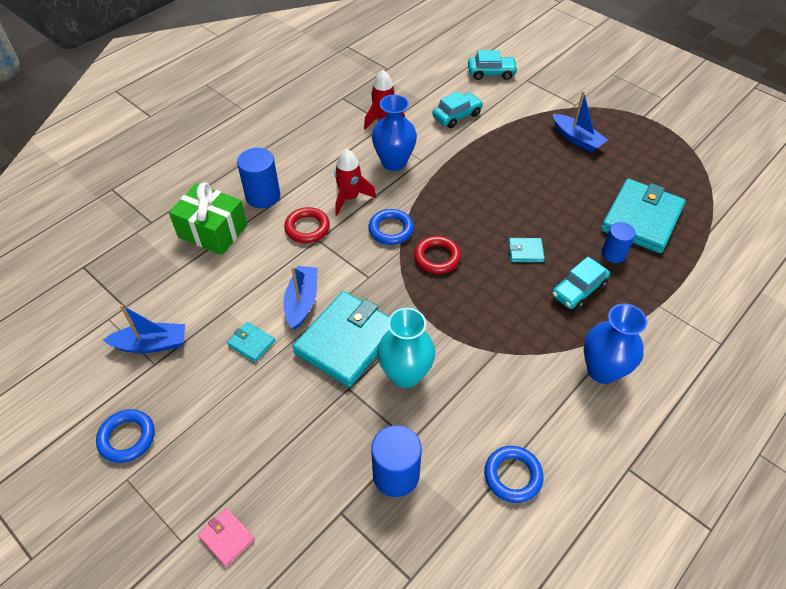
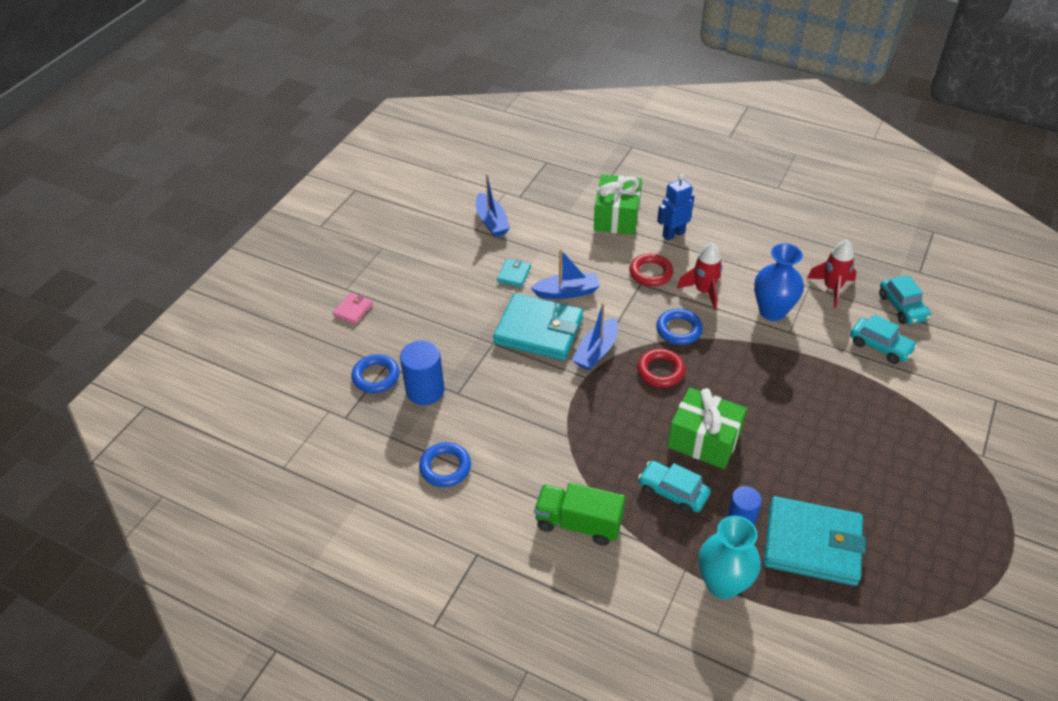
camera: 75 degrees right, 5 degrees down
blue ring [96,409,155,463] -> blue ring moved to [351,354,400,393]
blue cylinder [237,148,280,208] -> blue robot [657,174,695,241]
turquoise vase [377,308,435,388] -> turquoise vase moved to [698,516,761,599]
turquoise car [468,50,518,80] -> turquoise car moved to [879,275,931,325]
turquoise wallet [508,238,545,262] -> green gift [668,388,747,469]
blue boat [553,91,608,153] -> blue boat moved to [572,303,618,371]
blue vase [584,304,647,384] -> green truck [534,483,625,546]

